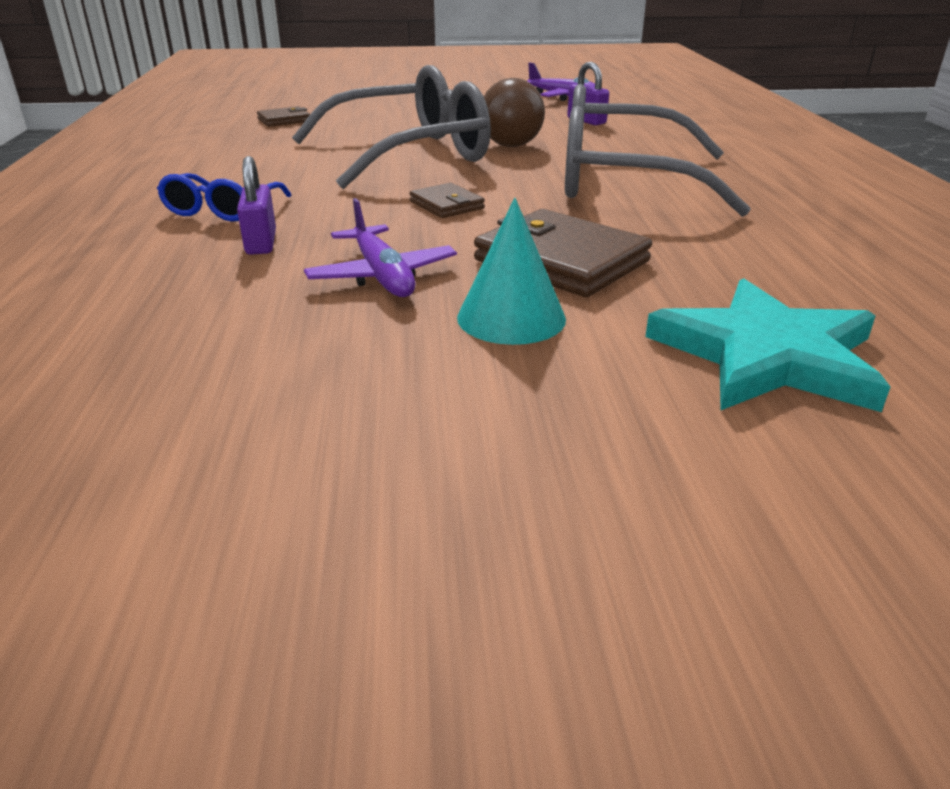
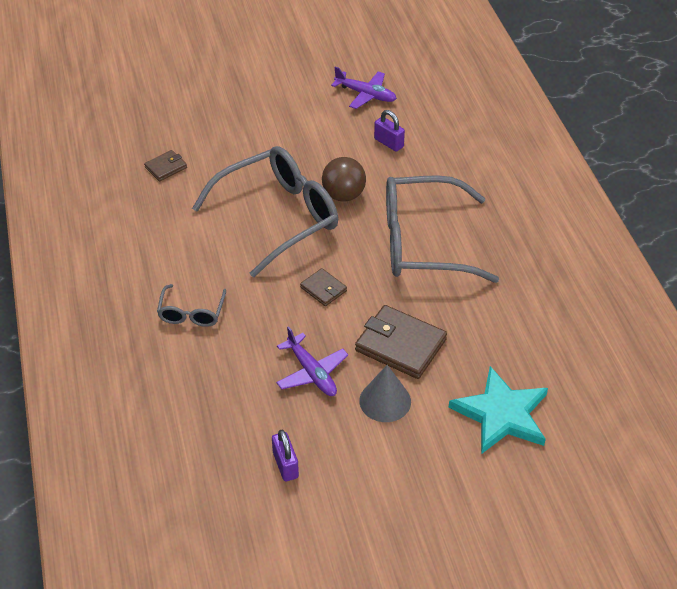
camera: 10 degrees left, 15 degrees up
blue glasses [157,173,291,222] -> grey glasses [157,284,226,327]
purple padlock [237,156,276,255] -> purple padlock moved to [272,430,299,481]
turquoise cone [457,198,566,345] -> grey cone [359,365,411,422]

